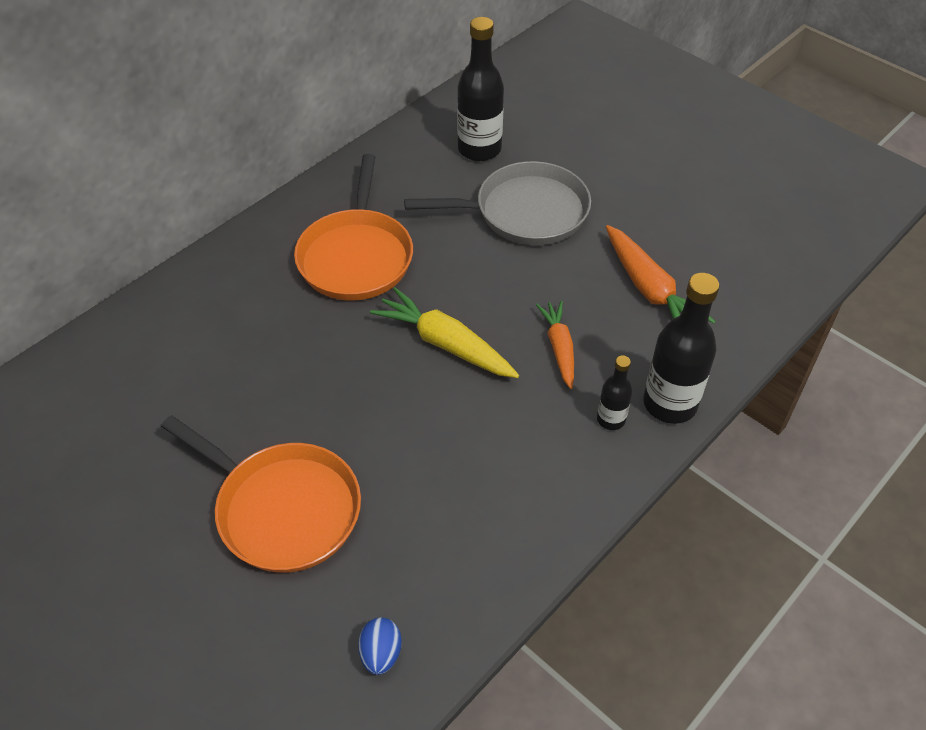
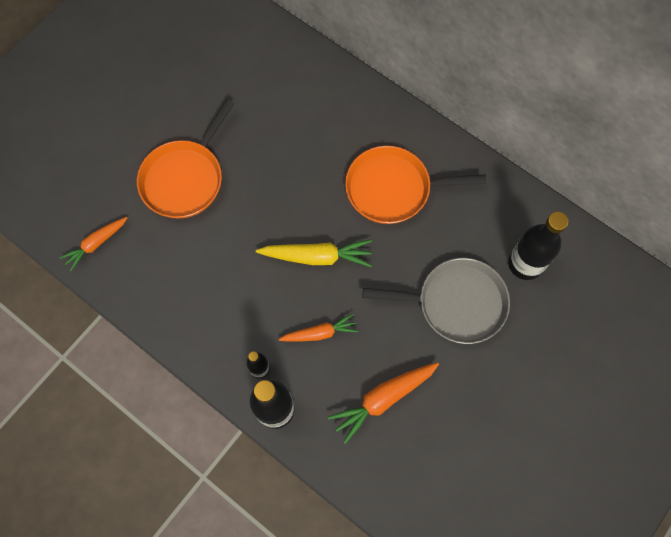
camera: 85 degrees right, 20 degrees up
blue egg [358,618,402,675] -> orange carrot [60,217,127,271]
yellow carrot [370,287,519,378] -> yellow carrot turned 60 degrees clockwise [256,240,372,267]
grey pan [404,161,591,245] -> grey pan turned 75 degrees counterclockwise [363,258,510,344]

